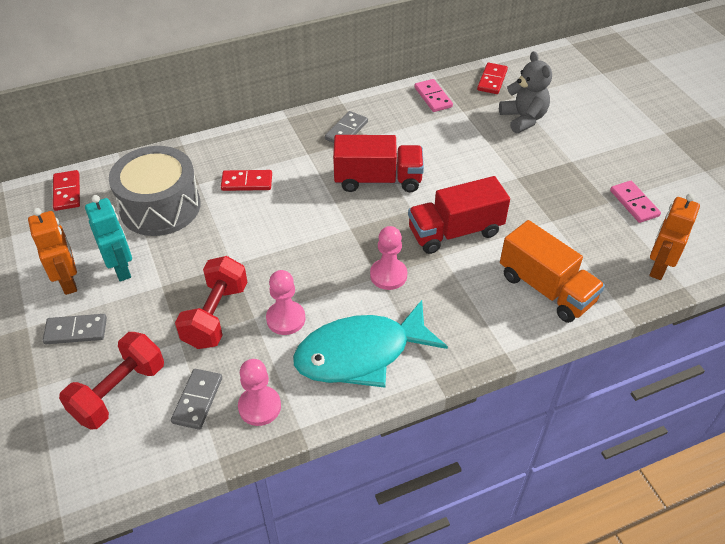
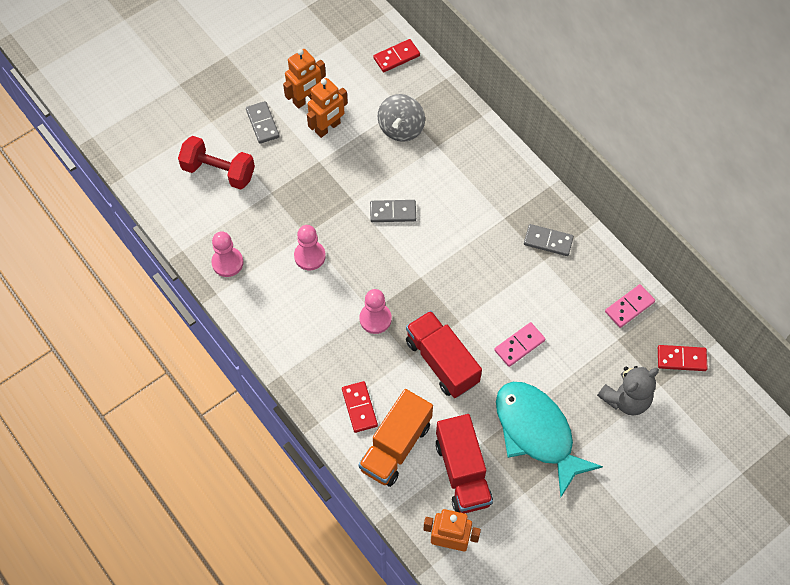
camera: 75 degrees right, 15 degrees up
turquoise robot [85,195,132,282] -> orange robot [307,78,348,138]
grey drum [109,146,200,236] -> grey spinning top [378,94,425,142]
grey domino [171,369,222,430] -> grey domino moved to [370,200,416,222]
red dumbbell [175,256,247,349] -> none
red domino [221,170,272,191] -> red domino moved to [342,381,378,433]
turquoise fish [293,300,448,388] -> turquoise fish moved to [496,382,603,497]
red truck [333,135,424,192] -> red truck moved to [436,414,493,514]
pink domino [610,181,661,223] -> pink domino moved to [494,322,545,367]

